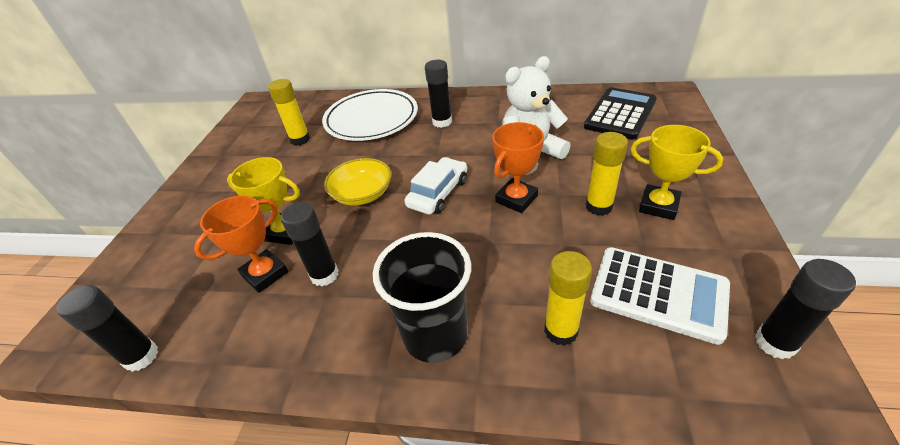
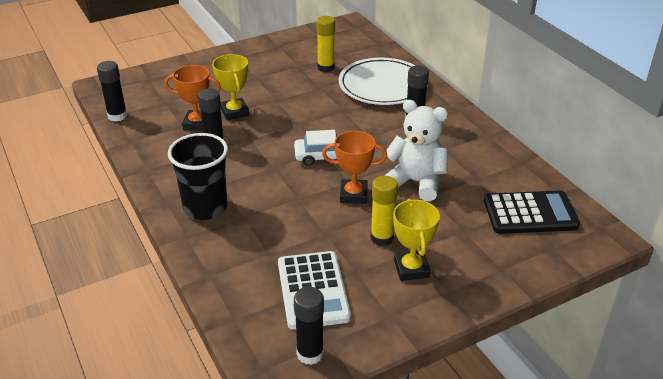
camera: 50 degrees right, 5 degrees down
yellow bowl [324,158,391,206] -> none
yellow glue stick [544,251,592,346] -> none

